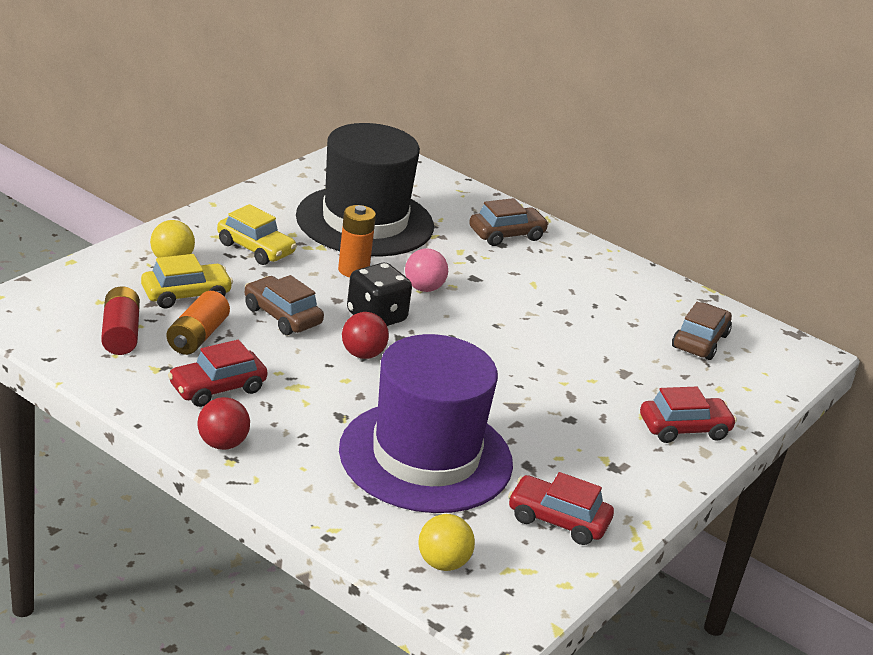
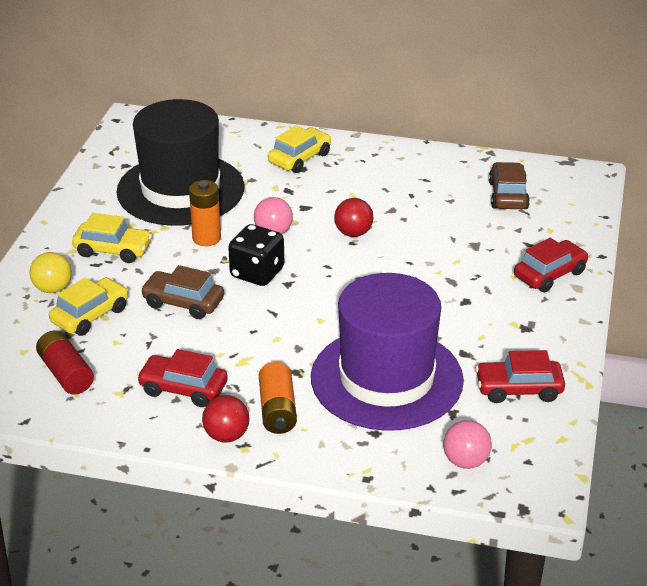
camera: 20 degrees left, 5 degrees up
orange battery [167,291,230,355] -> orange battery moved to [259,362,297,434]
red car [168,340,268,407] -> red car turned 75 degrees clockwise [137,349,228,407]
red ball [342,312,389,359] -> red ball moved to [334,198,373,237]
yellow ball [418,514,475,571] -> pink ball [444,420,492,469]
brown car [469,198,549,246] -> yellow car [268,125,331,173]

